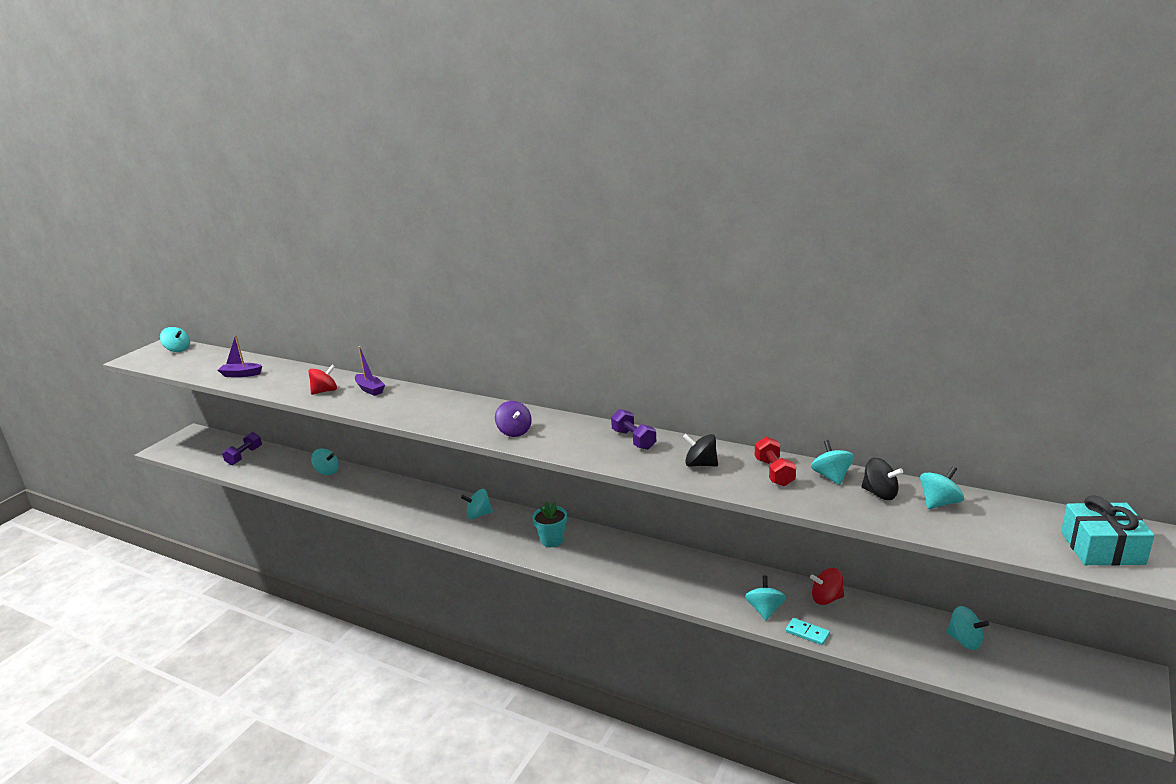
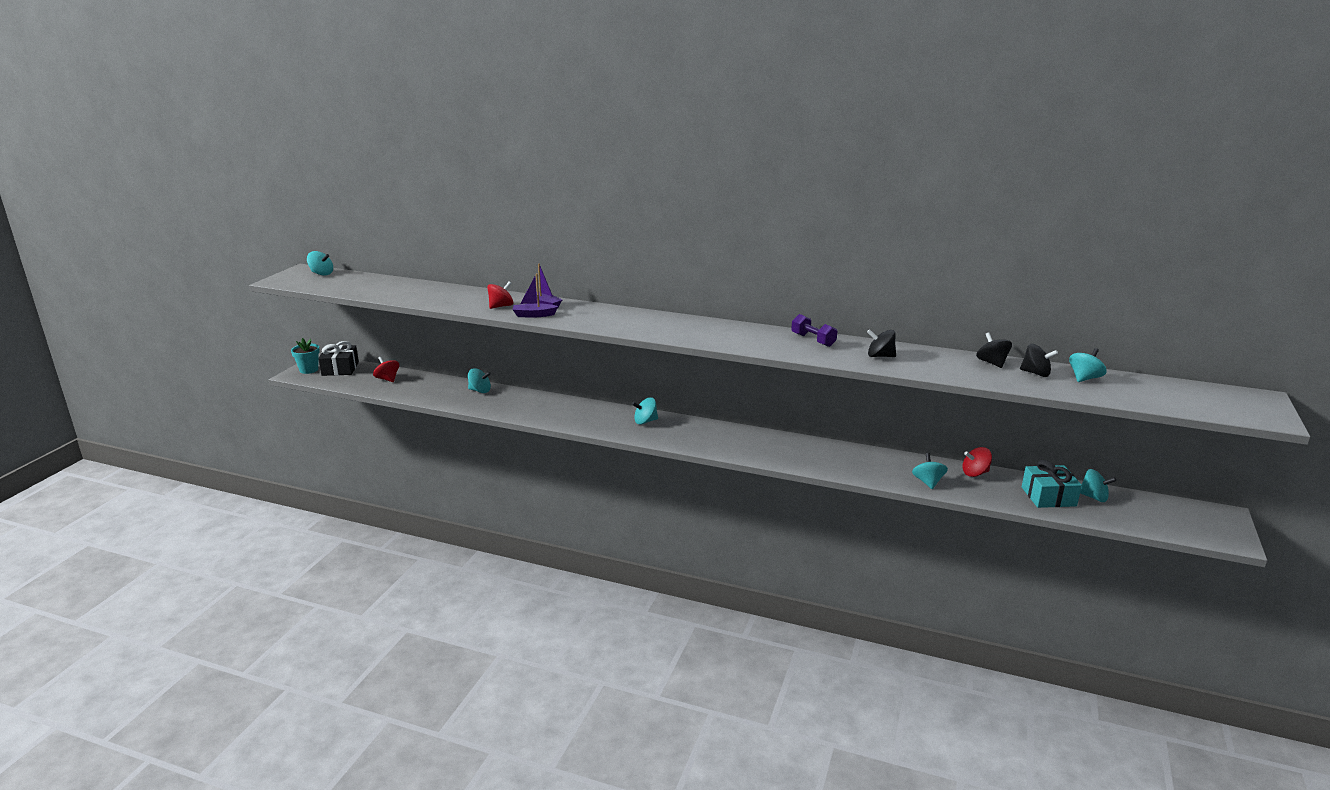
camera: 10 degrees left, 0 degrees up
purple boat [218,335,262,377] -> purple boat moved to [513,274,558,318]
purple dumbbell [222,432,262,465] -> red spinning top [373,357,399,382]
purple spinning top [495,401,532,437] -> none
turquoise flower pot [532,502,567,547] -> turquoise flower pot moved to [291,338,320,374]
red dumbbell [755,436,796,486] -> none
turquoise domino [786,618,830,645] -> none
turquoise spinning top [811,440,854,485] -> black spinning top [976,333,1012,368]
turquoise gift [1061,495,1154,566] -> turquoise gift moved to [1022,460,1082,508]
none -> black gift [318,341,359,376]

